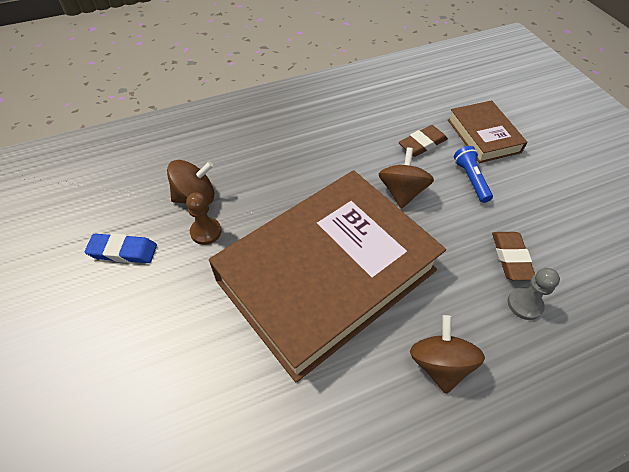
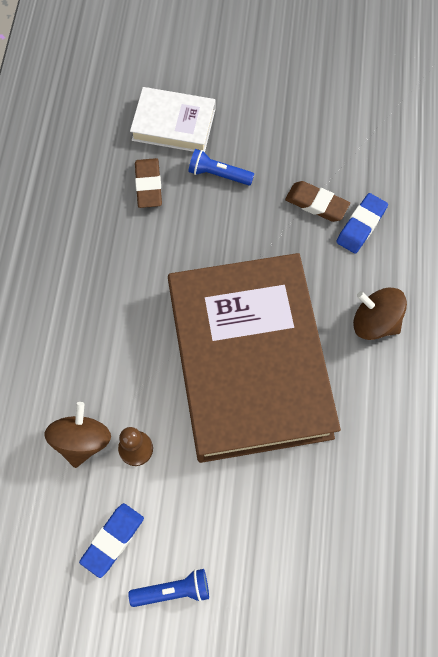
camera: 60 degrees left, 15 degrees up
brown spinning top [379,148,434,209] -> none
brown book [448,100,527,163] -> white book [130,87,215,152]
grey pawn [507,268,560,320] -> blue eraser [336,193,388,254]
none -> blue flashlight [128,569,209,607]

